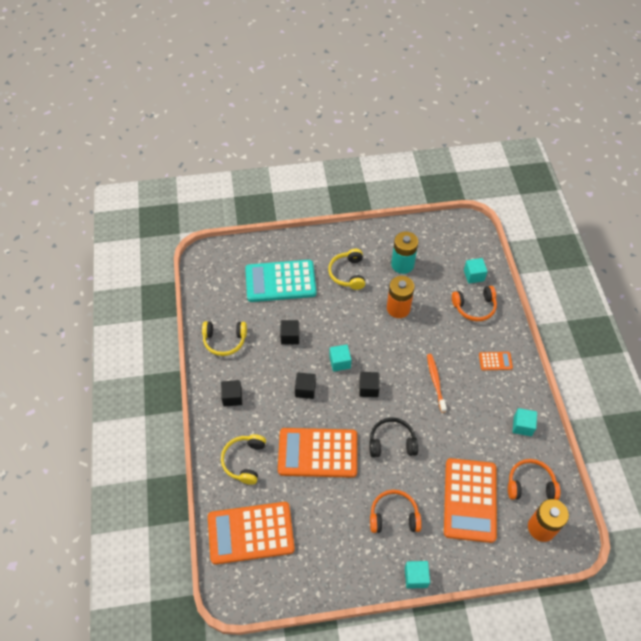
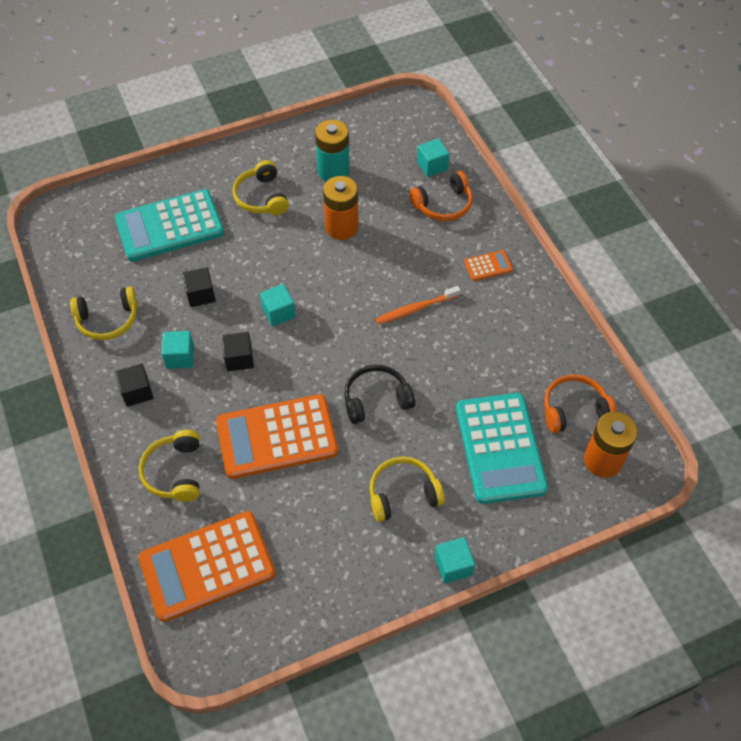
camera: 15 degrees left, 0 degrees up
black cube [359,372,380,397] -> none
orange headphones [370,490,422,533] -> yellow headphones [370,457,445,522]
orange toothbrush [427,354,447,413] -> orange toothbrush turned 90 degrees counterclockwise [375,286,461,324]
orange calculator [444,458,497,543] -> turquoise calculator [456,393,548,504]
turquoise cube [513,408,537,436] -> turquoise cube moved to [162,331,194,369]

